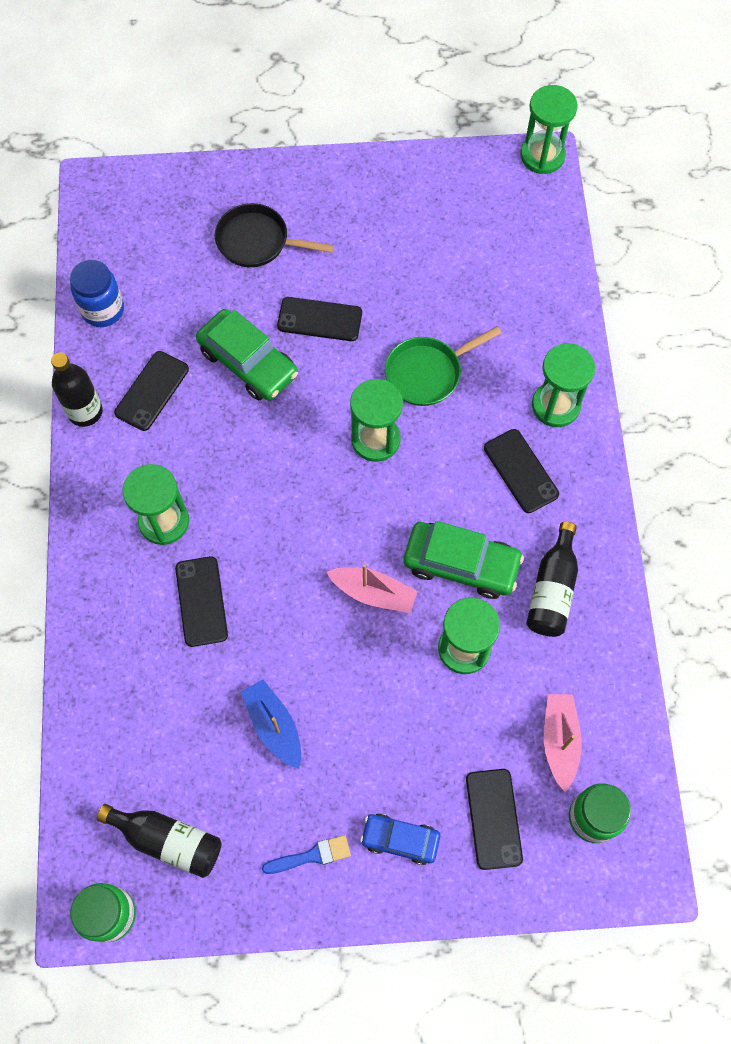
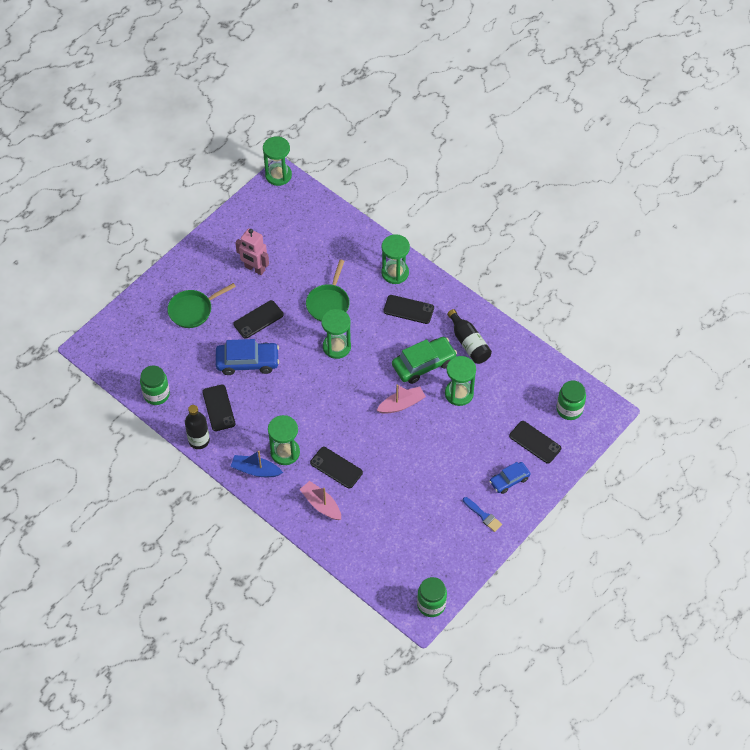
camera: 45 degrees left, 10 degrees down
blue jar [70,260,124,327] -> green jar [140,366,170,405]
black bottle [97,804,222,878] -> none
green car [196,309,298,401] -> blue car [216,339,279,375]
black pan [215,203,334,267] -> green pan [167,283,236,328]
blue boat [241,679,301,769] -> blue boat moved to [230,450,283,477]
blue brush [262,835,351,874] -> blue brush turned 105 degrees clockwise [463,497,502,532]
pink boat [544,694,582,792] -> pink boat moved to [300,481,341,520]
none -> pink robot [235,228,269,275]

